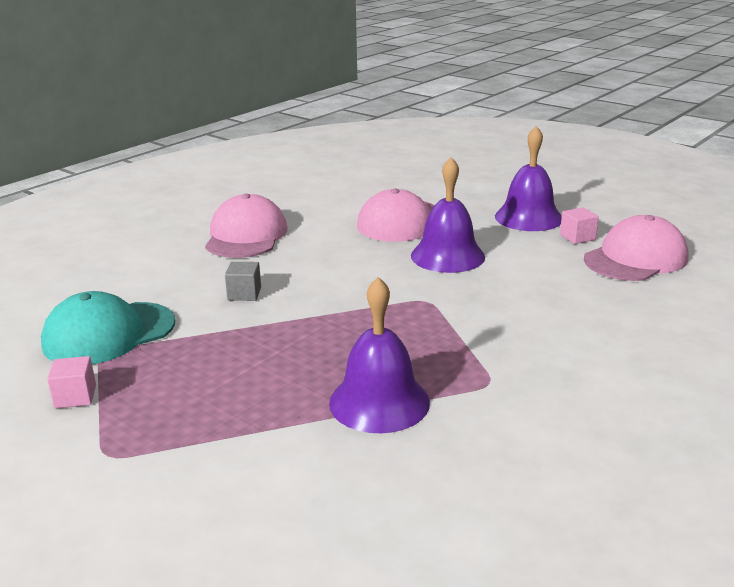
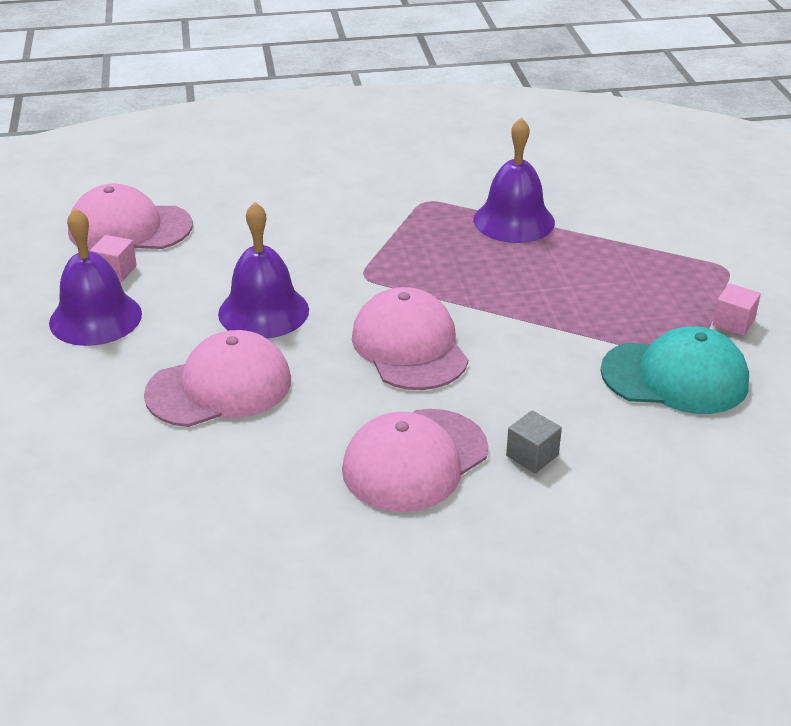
camera: 140 degrees left, 10 degrees up
grey cube [225,262,261,301] -> grey cube moved to [506,410,562,473]
none -> pink cap [352,287,468,390]

